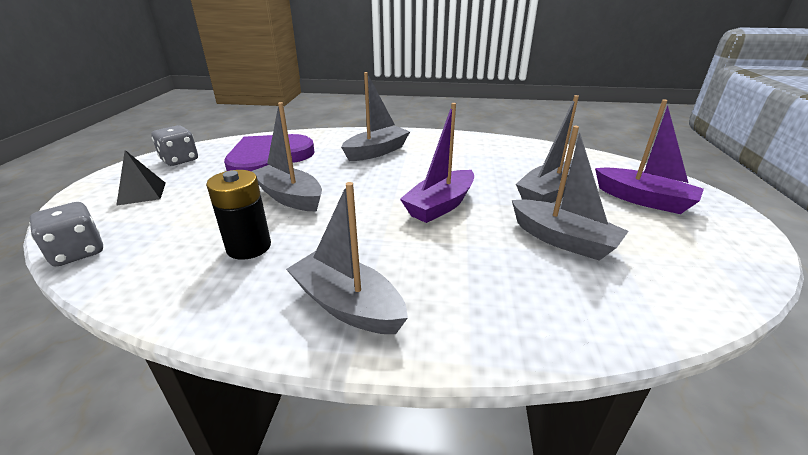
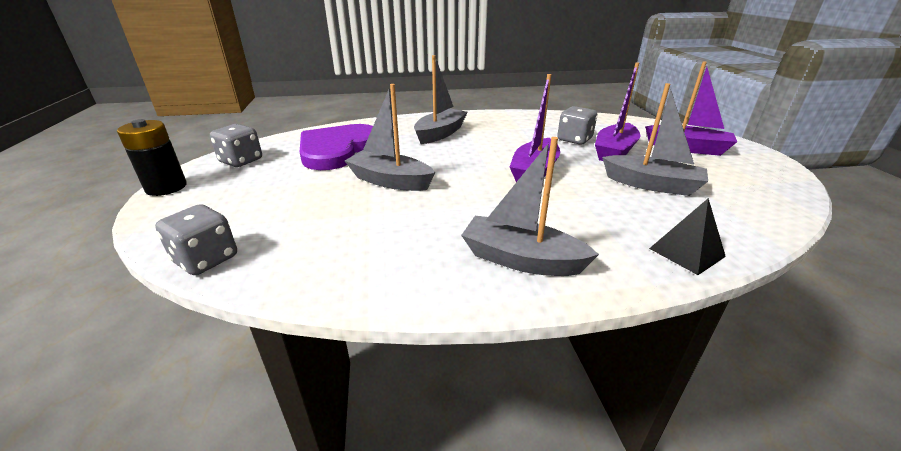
camera: 15 degrees left, 0 degrees up
black pyramid [116,150,166,206] -> black pyramid moved to [649,198,726,275]
black battery [206,170,271,260] -> black battery moved to [117,119,187,196]
grey boat [516,95,579,203] -> purple boat [595,62,641,161]
none -> grey dice [557,106,597,145]

